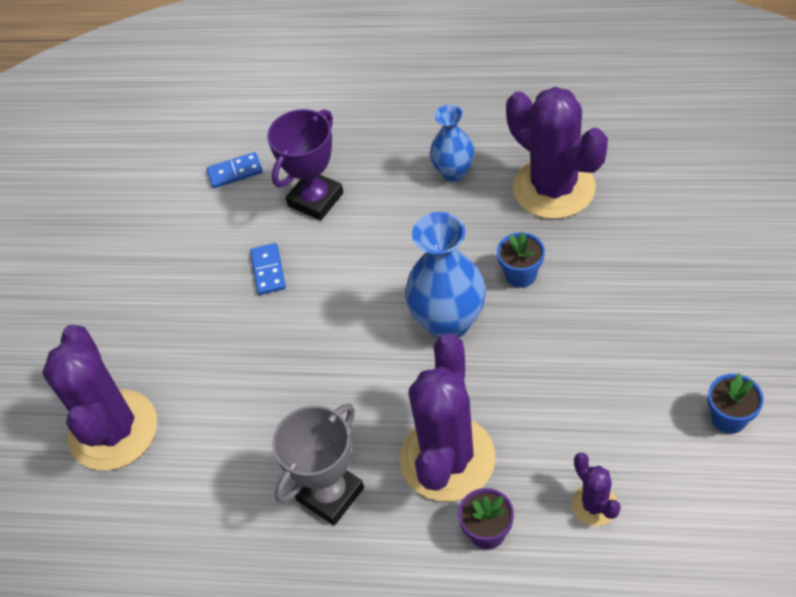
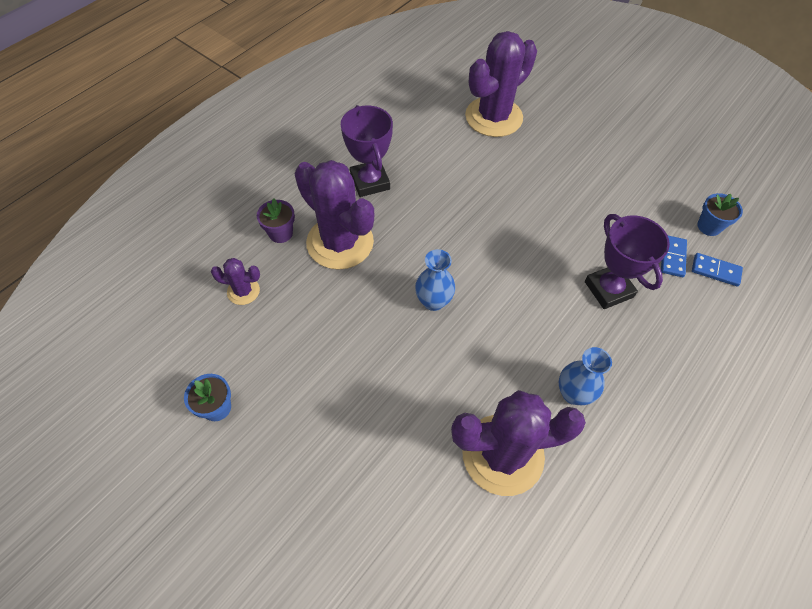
camera: 115 degrees right, 5 degrees up
purple cactus [42,325,157,471] -> purple cactus turned 60 degrees counterclockwise [465,31,537,137]
blue domino [250,243,286,295] -> blue domino moved to [692,253,743,286]
grey trophy [272,403,364,525] -> purple trophy [341,105,393,197]
blue vase [405,212,486,338] -> blue vase [415,249,455,311], size x0.62
blue flower pot [497,232,545,288] -> blue flower pot moved to [697,193,743,236]

